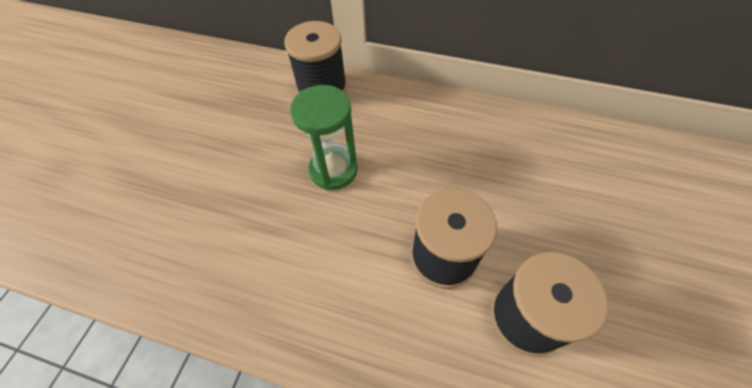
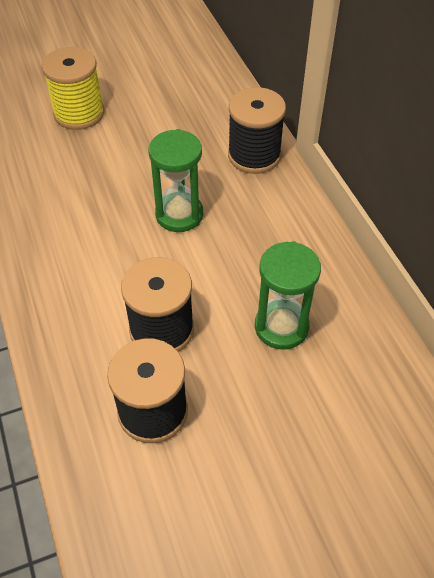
camera: 50 degrees right, 5 degrees down
none -> yellow spool [42,47,104,130]
none -> green hourglass [255,241,321,350]

